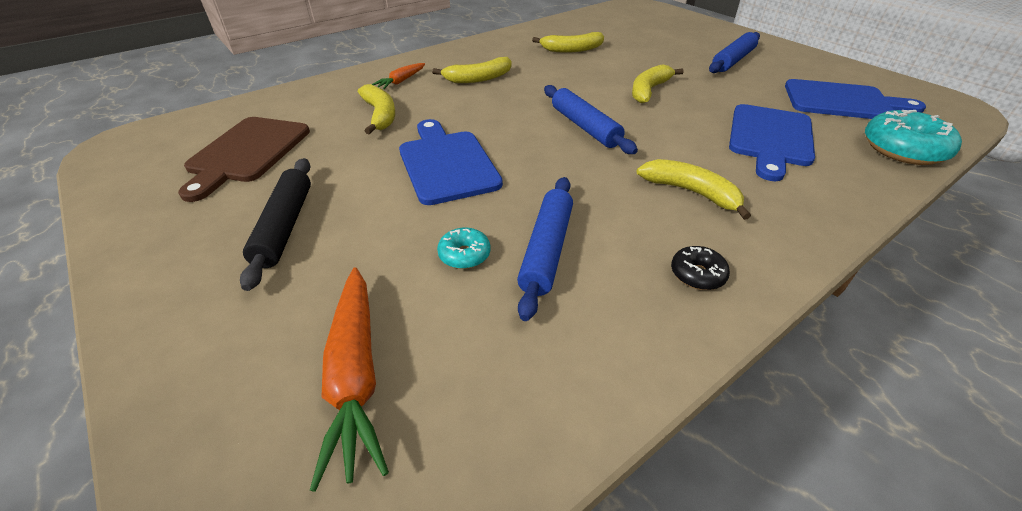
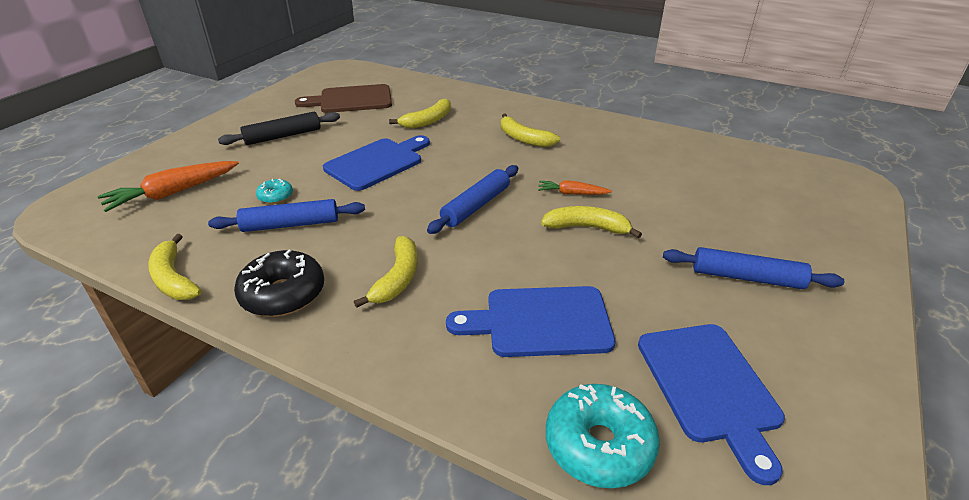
camera: 65 degrees right, 5 degrees down
orange carrot [372,63,425,89] -> orange carrot moved to [538,180,612,195]
yellow banana [532,32,604,53] -> yellow banana moved to [148,234,201,300]
black donut [671,246,730,290] -> black donut [234,250,324,317], size x1.94

